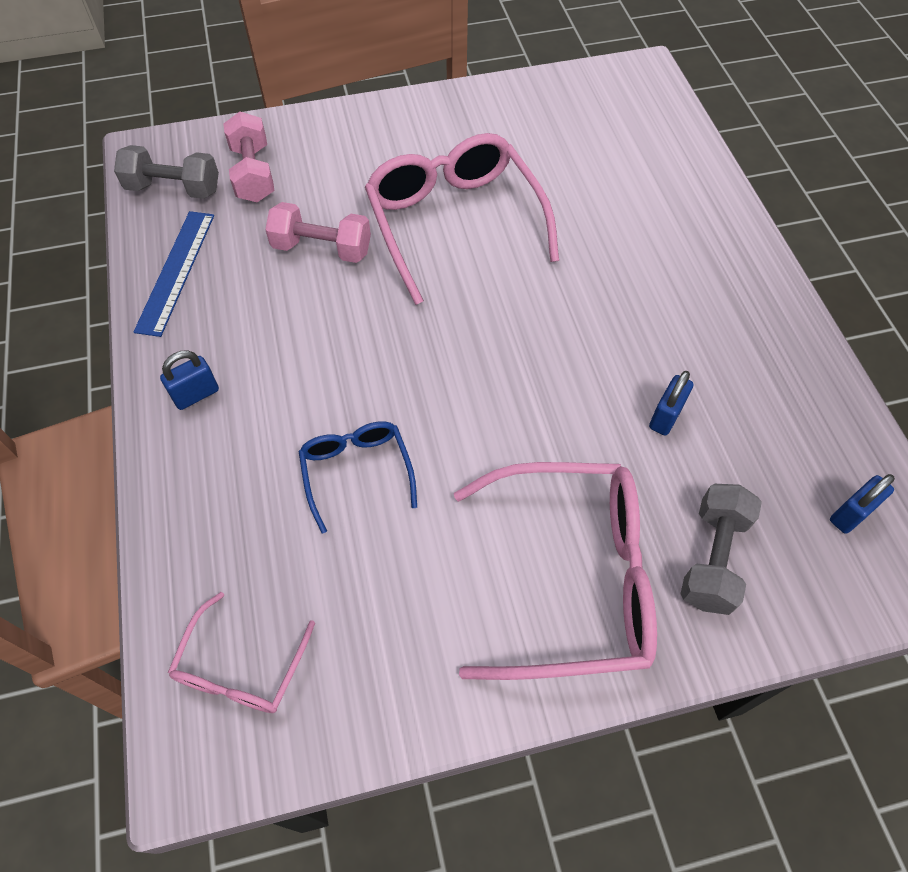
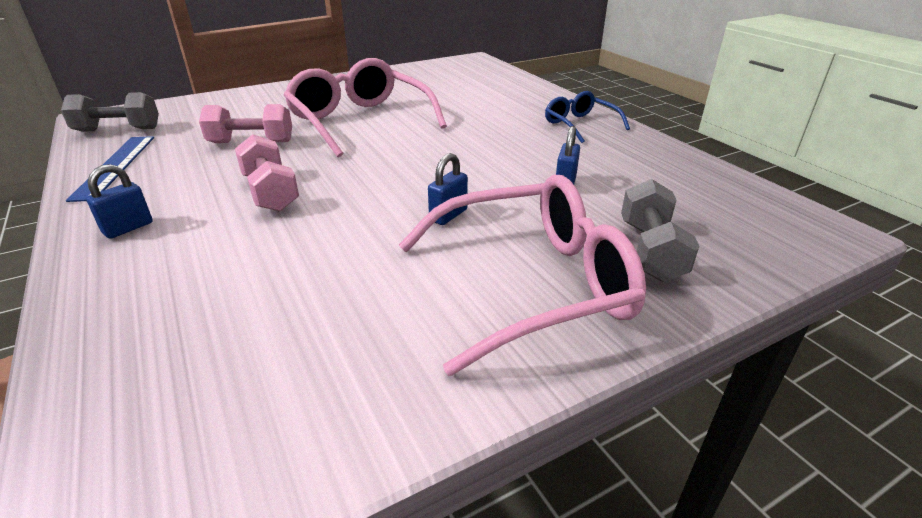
camera: 15 degrees left, 25 degrees down
pink glasses [168,592,315,713] -> none
pink dumbbell [223,112,275,202] -> pink dumbbell moved to [235,134,299,211]
blue glasses [298,421,417,534] -> blue glasses moved to [545,91,630,143]
blue padlock [830,474,895,534] -> blue padlock moved to [428,153,468,225]

